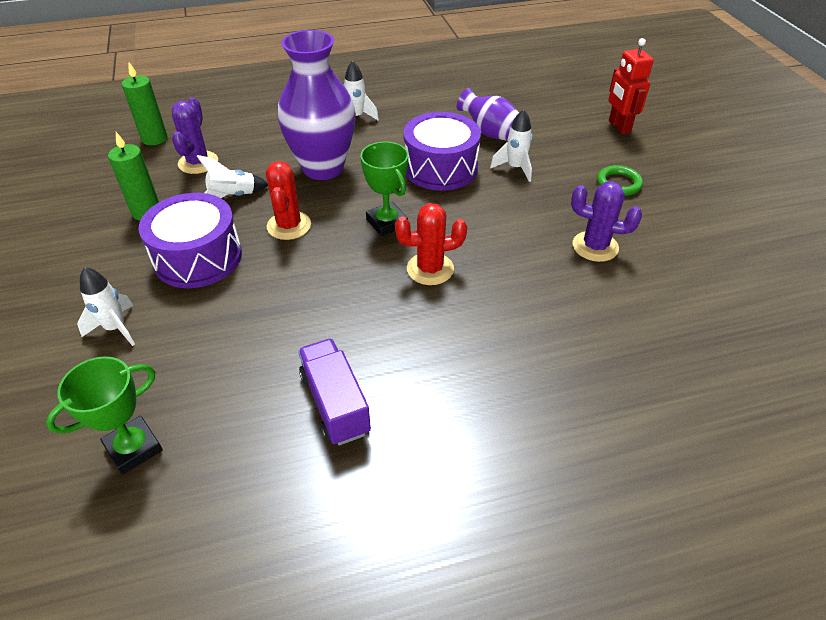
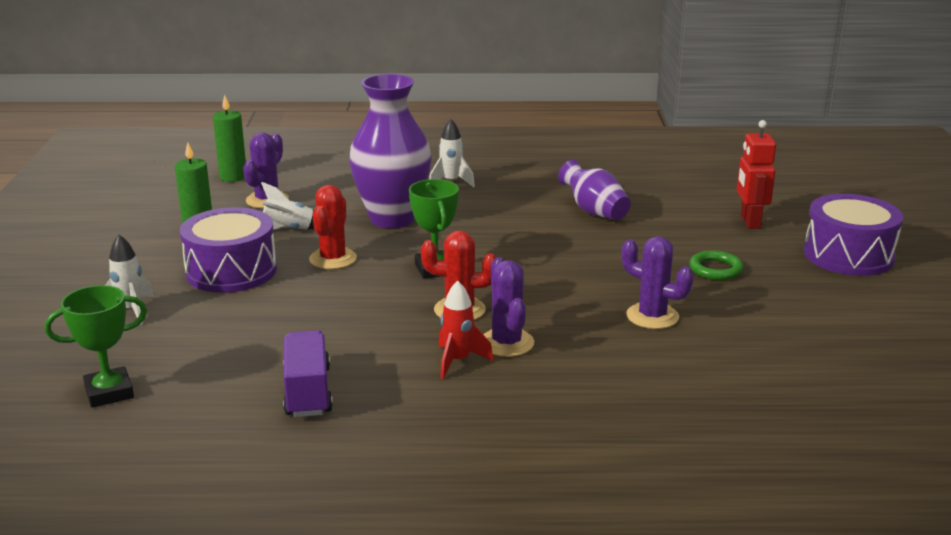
camera: 15 degrees right, 20 degrees down
purple drum [403,112,481,191] -> purple drum moved to [804,194,903,276]
white rocket [490,109,533,182] -> none
none -> red rocket [438,281,494,379]
none -> purple cactus [483,257,534,357]

